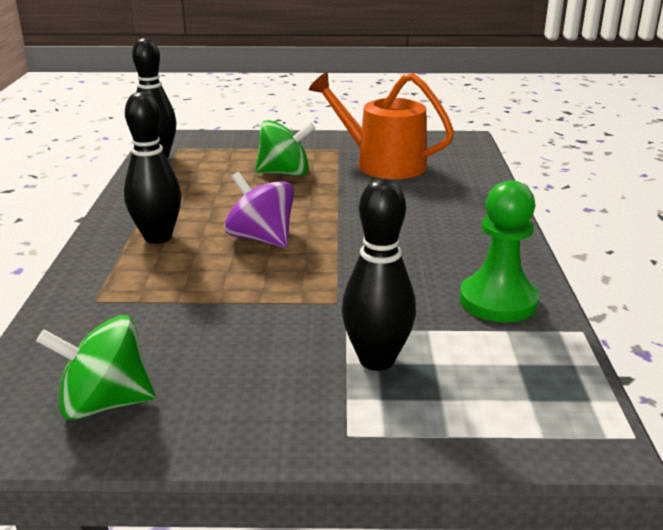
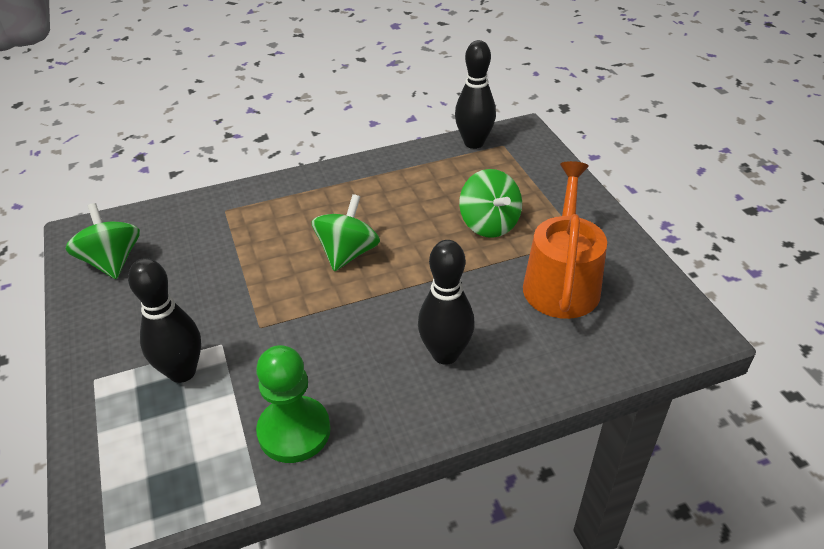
camera: 70 degrees right, 15 degrees up
black bowling pin [124,92,181,244] -> black bowling pin moved to [418,240,475,365]
purple spinning top [224,172,294,248] -> green spinning top [311,194,380,271]

